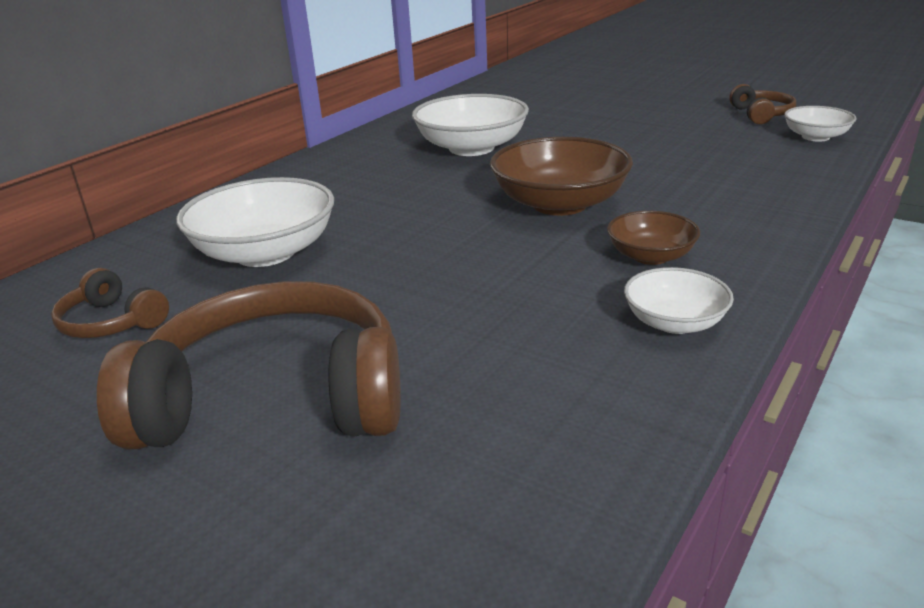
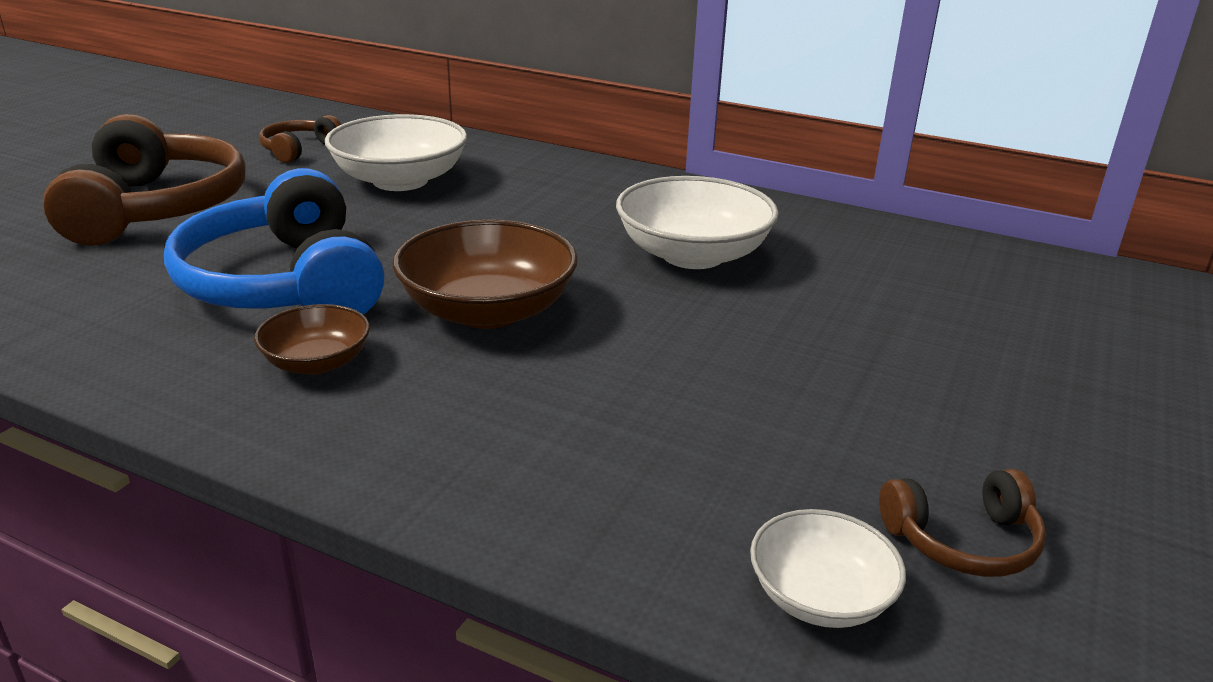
camera: 80 degrees right, 0 degrees up
white bowl [624,267,734,334] -> none
none -> blue headphones [164,168,385,314]

